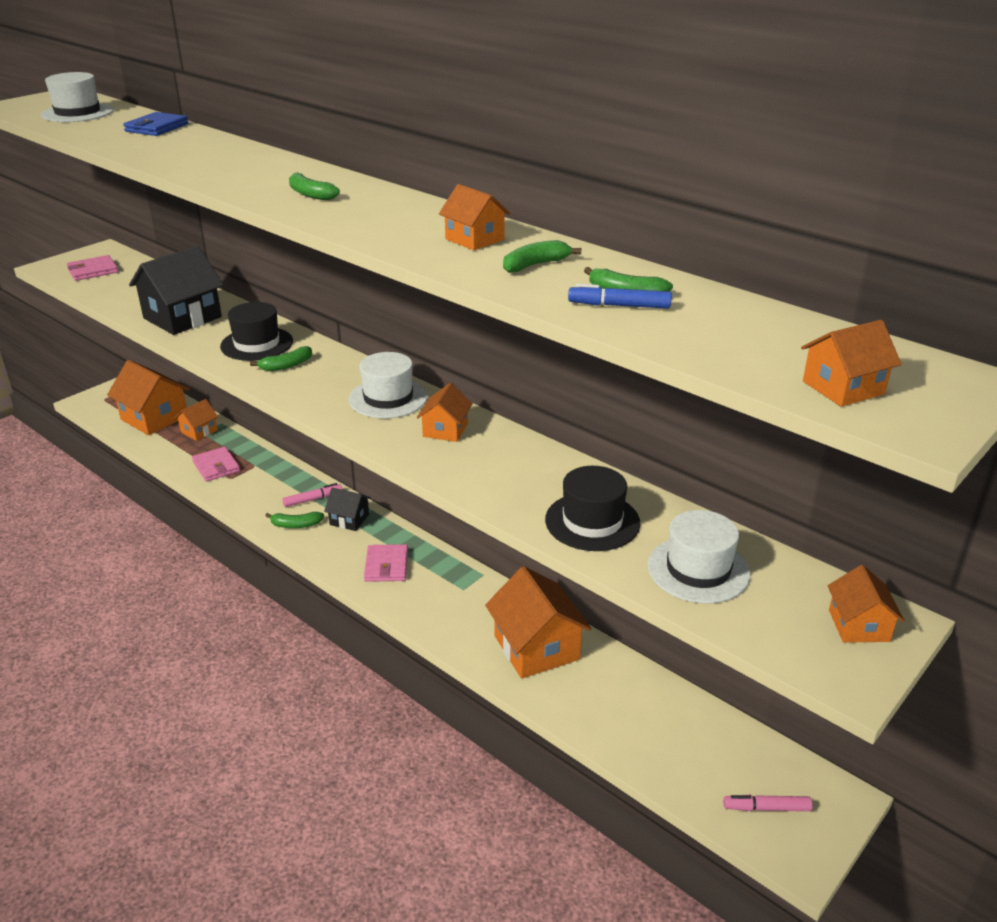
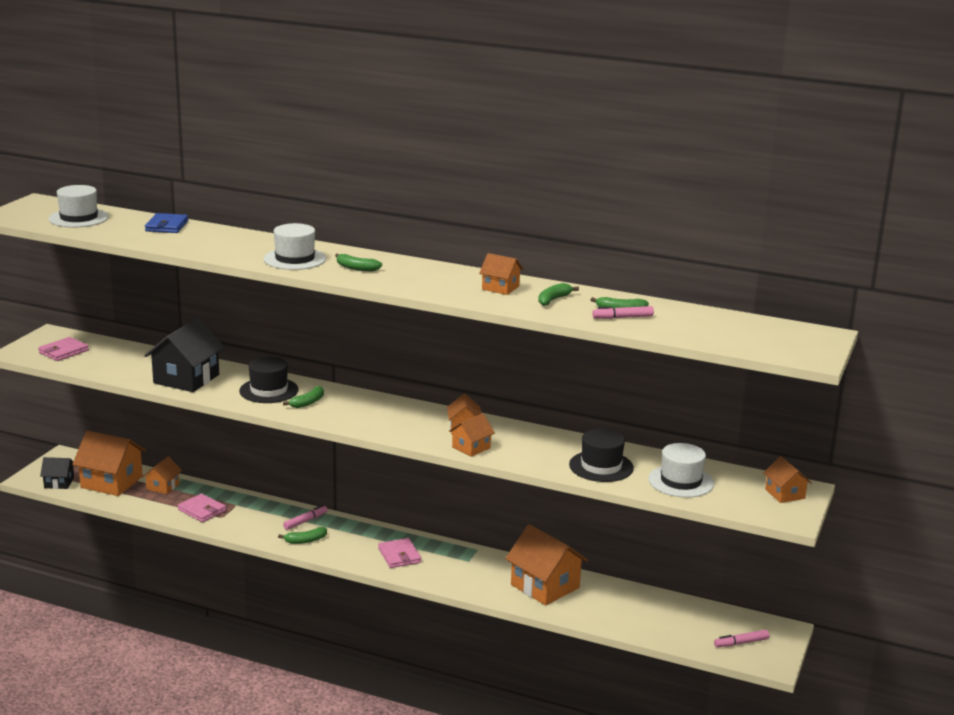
camera: 20 degrees left, 10 degrees down
black house [324,488,371,531] -> black house moved to [40,457,74,489]
white hat [349,352,428,418] -> white hat moved to [264,223,326,270]
blue marker [568,284,672,309] -> pink marker [592,306,654,319]
orange house [801,320,901,407] -> orange house moved to [449,414,495,457]

